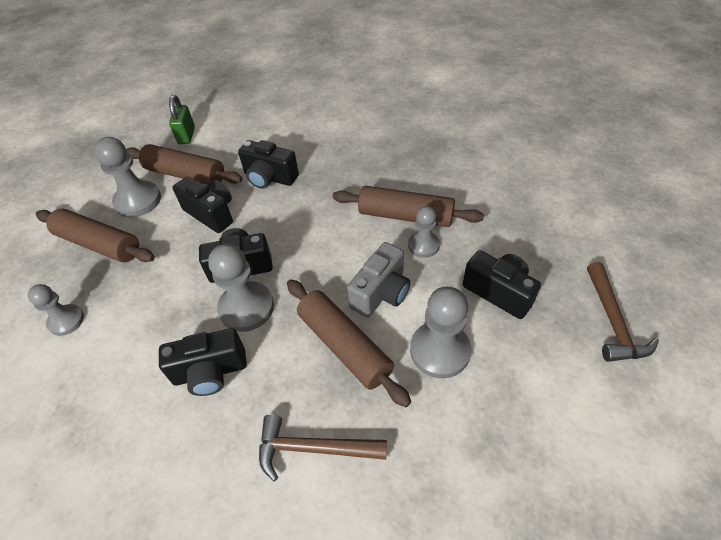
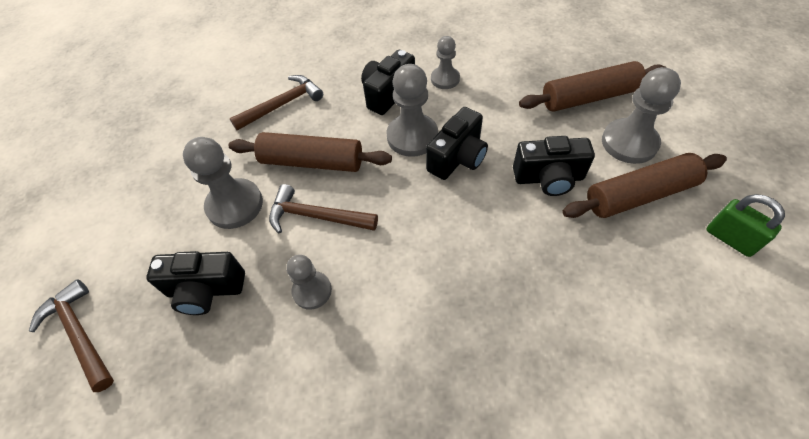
camera: 140 degrees right, 5 degrees up
grey pawn [28,284,84,336] -> grey pawn moved to [431,36,460,89]
black camera [238,140,299,189] -> none
brown rolling pin [333,186,484,227] -> none
grey camera [347,242,410,317] -> brown hammer [269,184,378,234]

